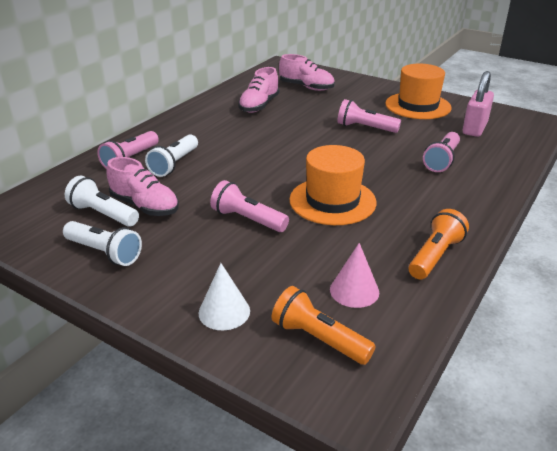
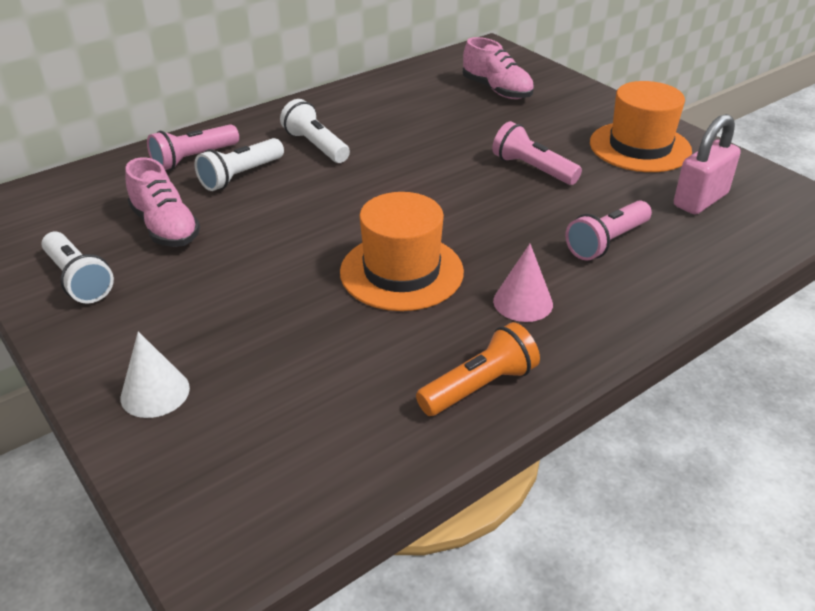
camera: 20 degrees right, 5 degrees up
white flashlight [65,175,139,227] -> white flashlight moved to [280,99,350,163]
pink flashlight [210,180,289,232] -> none
pink shoe [238,67,279,113] -> none
orange flashlight [272,286,376,365] -> none
pink cone [330,243,379,308] -> pink cone moved to [493,244,553,322]

